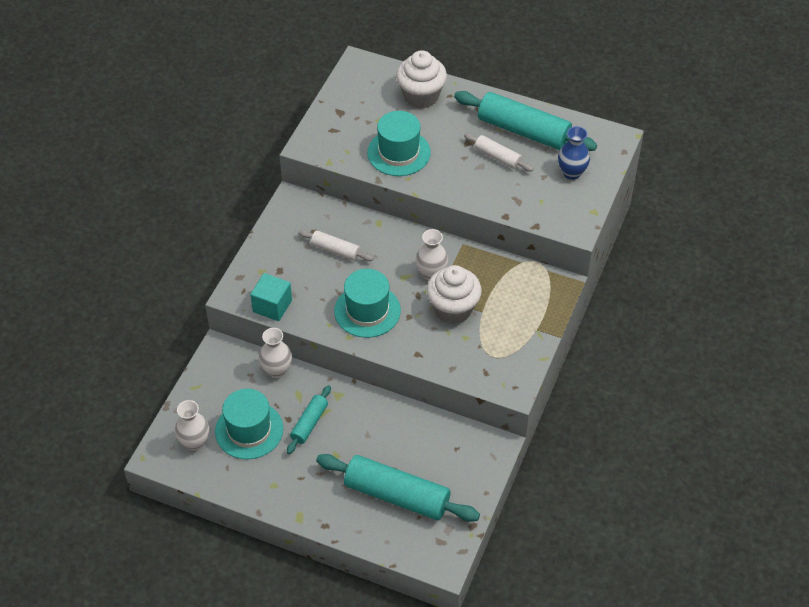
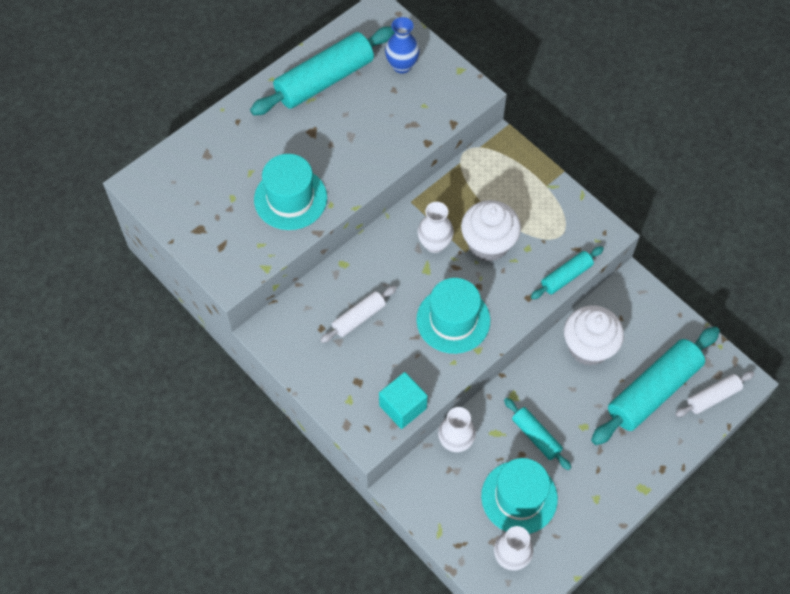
camera: 65 degrees left, 10 degrees up
white cupcake [396,50,447,109] -> white cupcake moved to [564,305,624,366]
white rolling pin [464,133,533,172] -> white rolling pin moved to [675,371,754,417]
none -> turquoise rolling pin [531,246,604,299]

